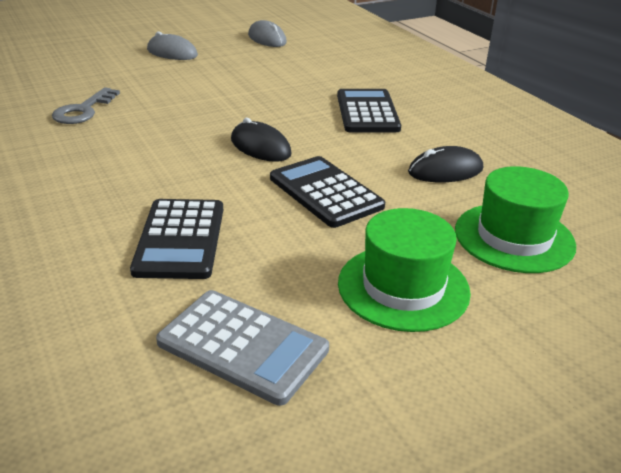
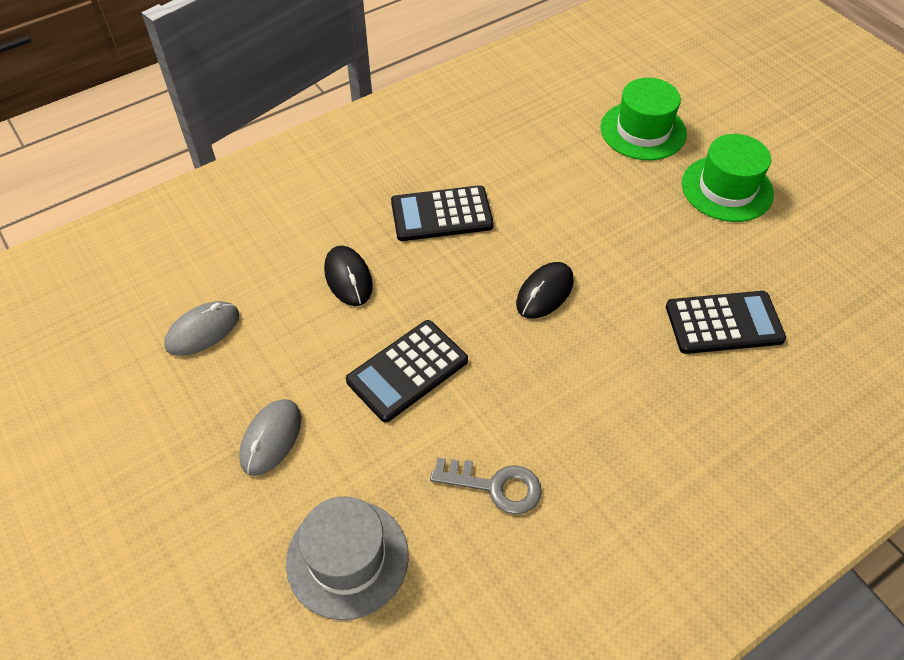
camera: 95 degrees left, 20 degrees up
grey calculator [156,290,329,406] -> none
black calculator [270,156,385,228] -> black calculator moved to [346,320,468,422]
black mouse [408,146,483,182] -> black mouse moved to [324,245,373,306]
none -> grey hat [286,496,409,620]

